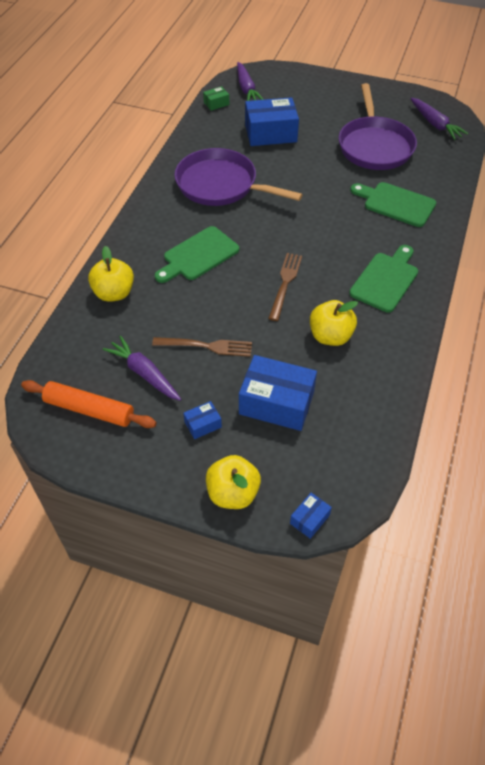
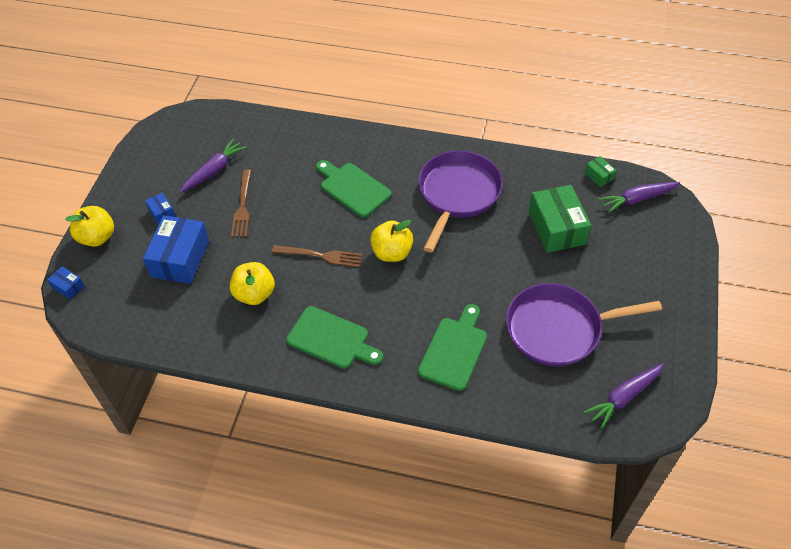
camera: 85 degrees right, 0 degrees up
orange rolling pin [21,380,157,428] -> none
yellow apple [88,246,134,302] -> yellow apple moved to [370,220,413,262]
blue box [245,97,299,146] -> green box [529,185,592,253]

